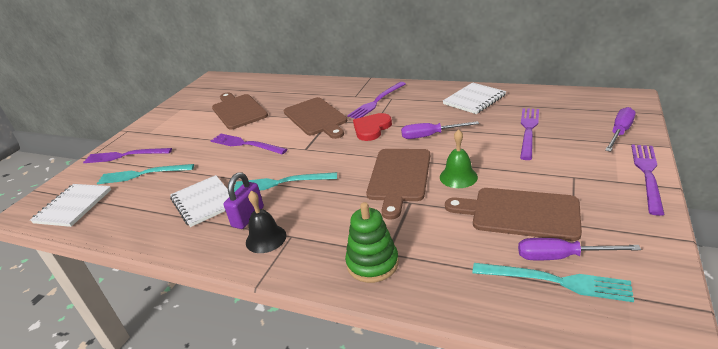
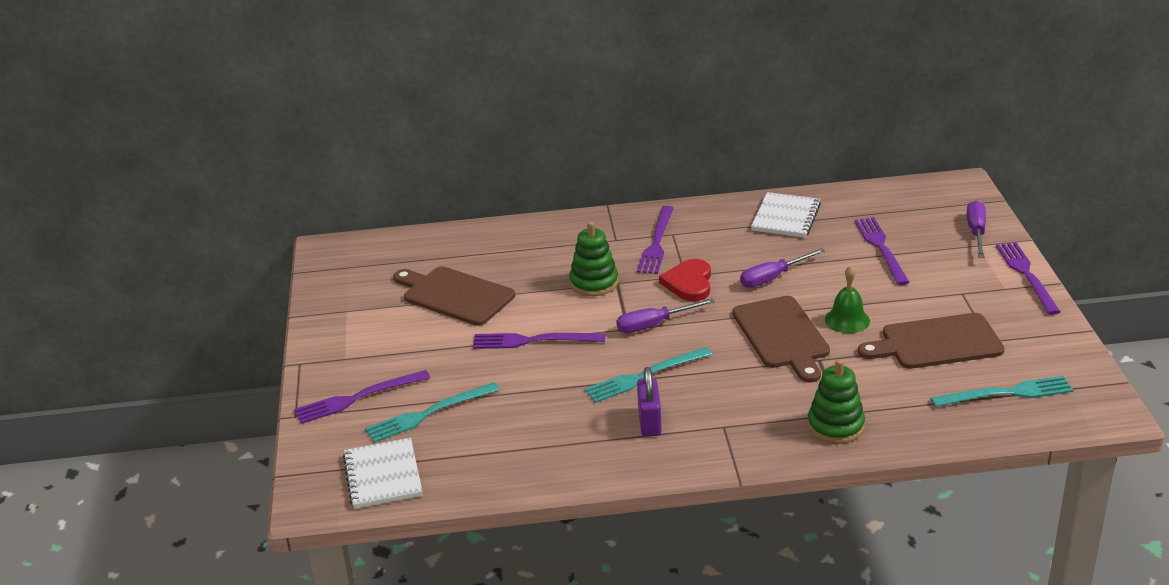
camera: 30 degrees left, 0 degrees up
white notebook [170,175,229,227] -> none
black bell [246,191,286,253] -> none
brown cutting board [284,97,347,139] -> green stacking toy [569,221,618,296]
purple screwdriver [518,238,641,261] -> purple screwdriver moved to [616,298,715,333]

